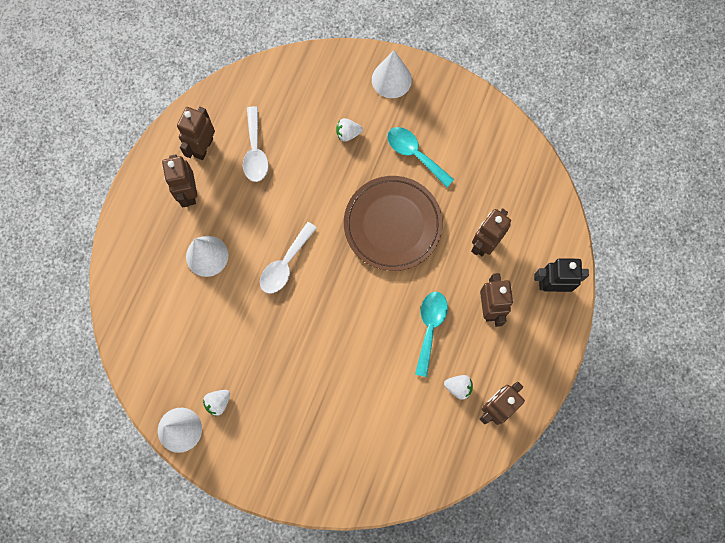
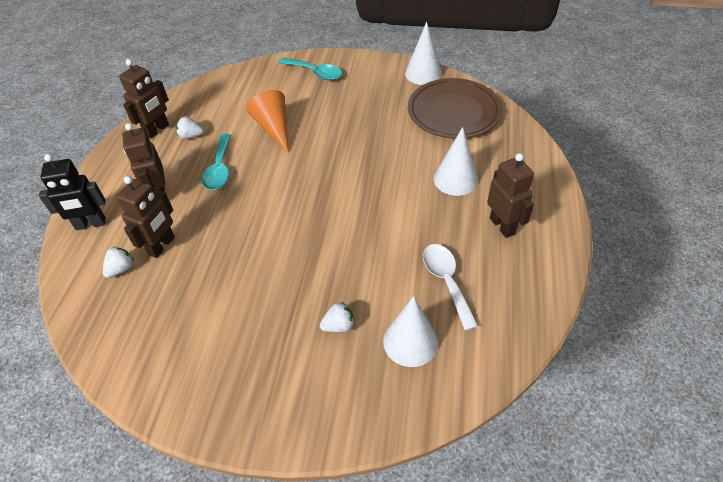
camera: 170 degrees right, 25 degrees down
brown robot [177,107,215,160] -> none
white strawberry [203,390,230,416] -> white strawberry moved to [103,247,134,278]
white spoon [260,222,317,294] -> none
brown plate [344,176,443,271] -> brown plate moved to [408,78,502,139]
white cone [372,50,412,98] -> white cone moved to [383,296,438,367]
turquoise spoon [387,127,454,187] -> turquoise spoon moved to [279,57,342,80]
none -> orange cone [247,90,289,154]

